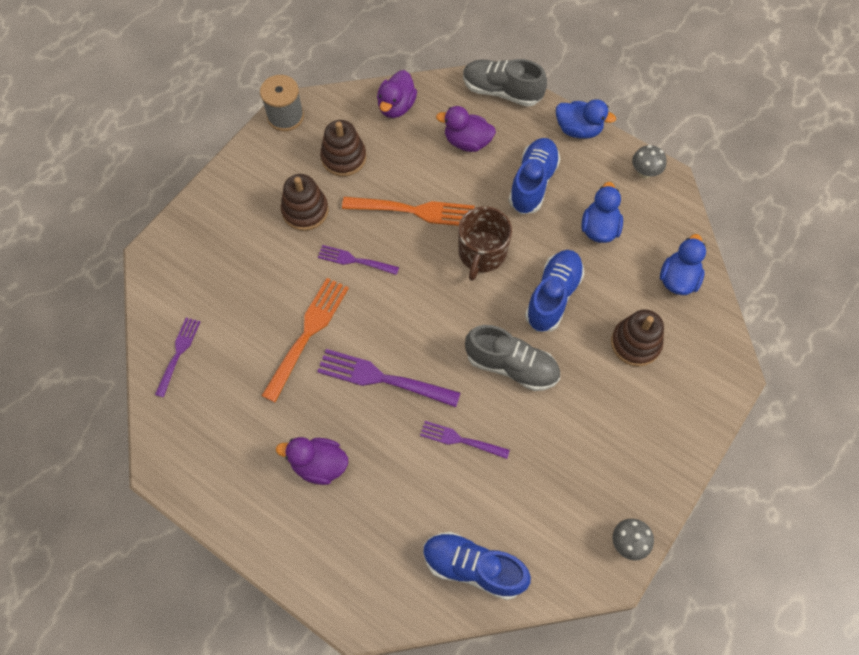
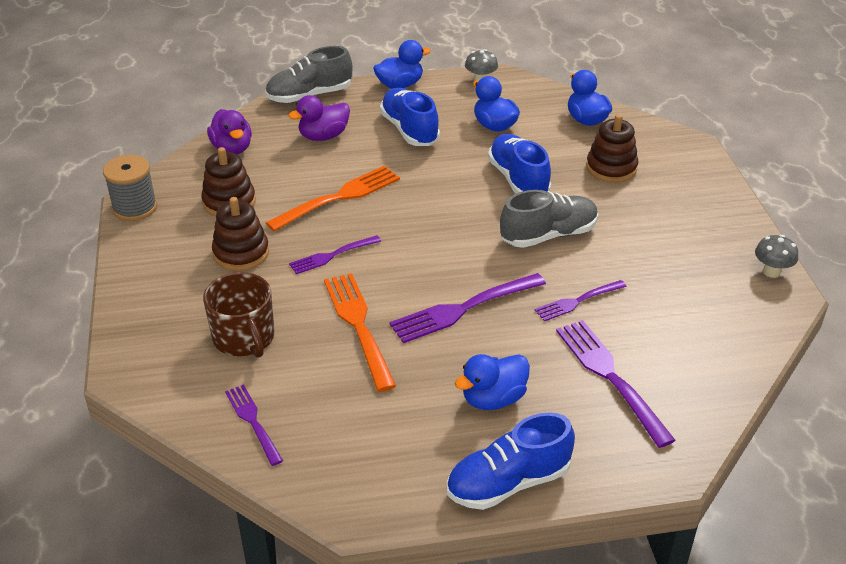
camera: 45 degrees left, 25 degrees down
purple duck [276,437,348,485] -> blue duck [455,354,530,410]
blue shoe [423,532,531,600] -> blue shoe moved to [447,412,575,510]
brown mug [458,206,512,281] -> brown mug moved to [203,272,275,358]
none -> purple fork [556,320,676,448]

